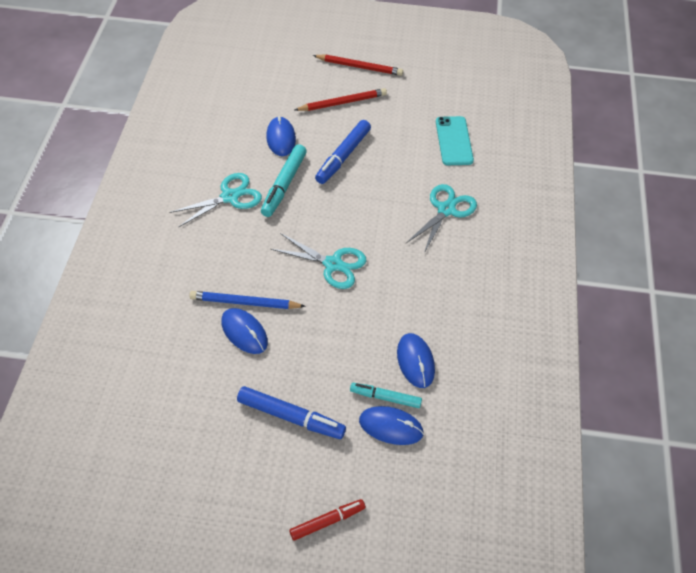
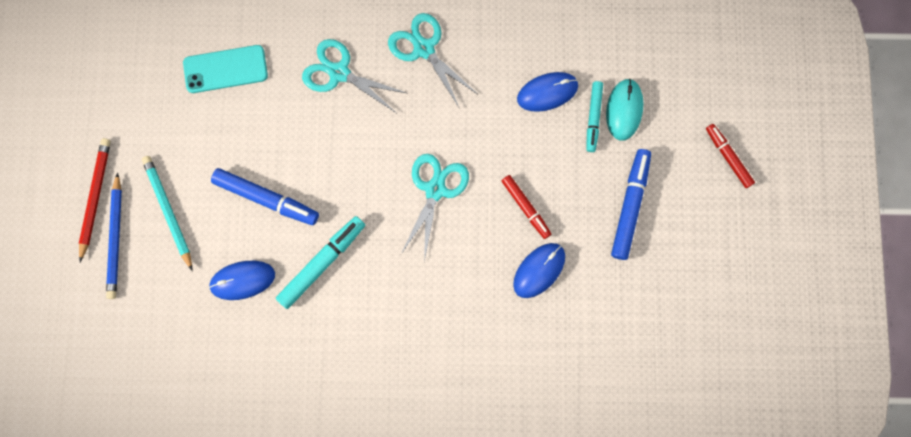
camera: 95 degrees left, 25 degrees up
turquoise scissors [169,173,262,228] -> turquoise scissors moved to [388,13,477,107]
blue pencil [189,291,306,309] -> blue pencil moved to [106,172,122,299]
turquoise marker [261,144,307,217] -> turquoise marker turned 60 degrees counterclockwise [276,216,365,309]
red pencil [295,88,387,111] -> turquoise pencil [142,156,193,271]
blue mouse [359,406,424,445] -> turquoise mouse [606,78,644,141]
none -> red marker [502,175,551,239]

